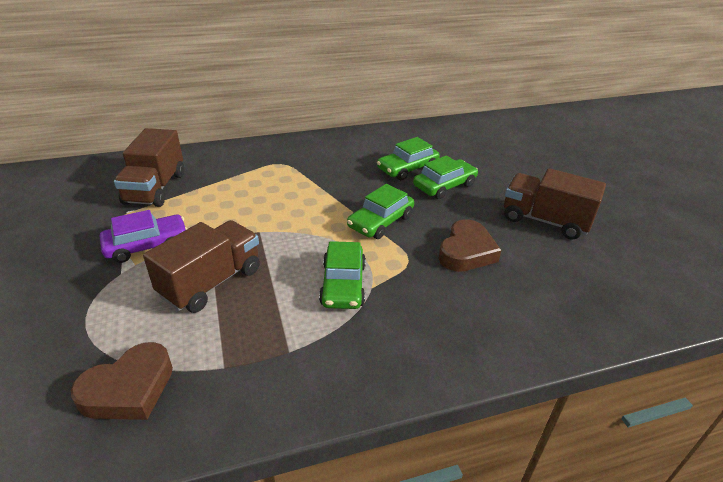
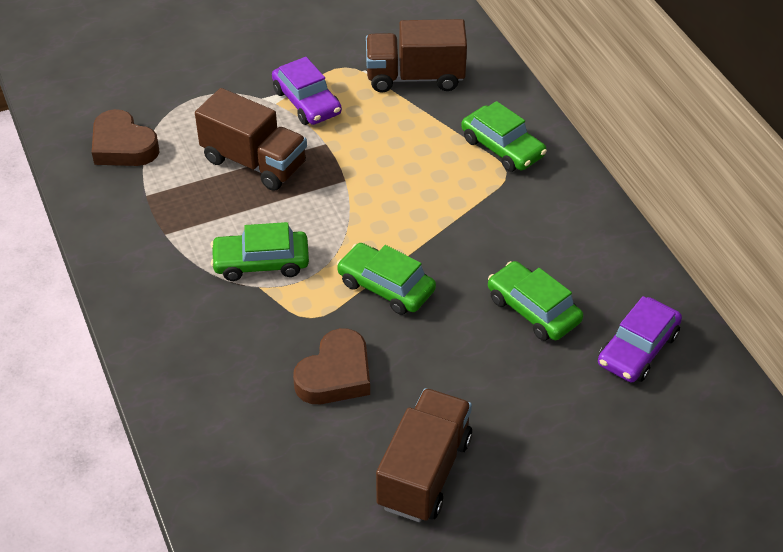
camera: 85 degrees right, 10 degrees up
green car [413,155,478,199] -> green car moved to [461,101,547,172]
brown heart [438,219,502,272] -> brown heart turned 75 degrees counterclockwise [293,328,370,404]
none -> purple car [598,296,682,382]

